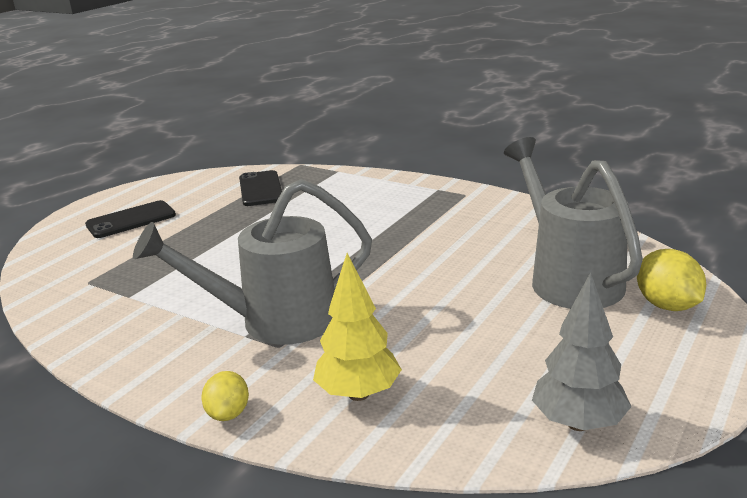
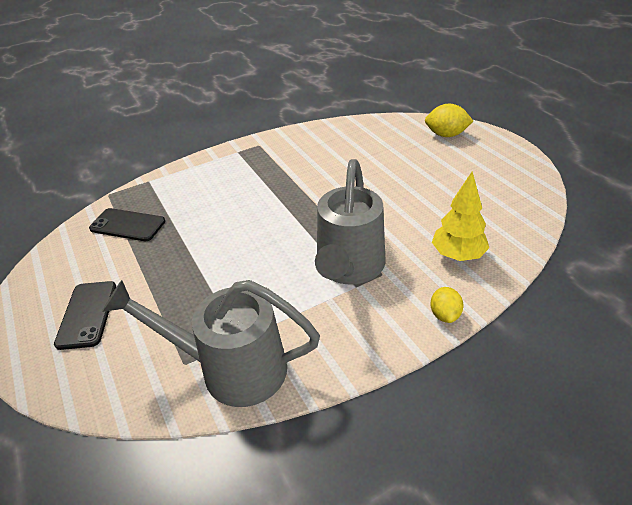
camera: 60 degrees left, 15 degrees up
yellow lemon [201,371,249,421] -> yellow lemon turned 60 degrees clockwise [430,287,463,323]
grey watering can [504,137,643,309] -> grey watering can moved to [102,280,320,407]
grey tree [532,272,631,431] -> none

